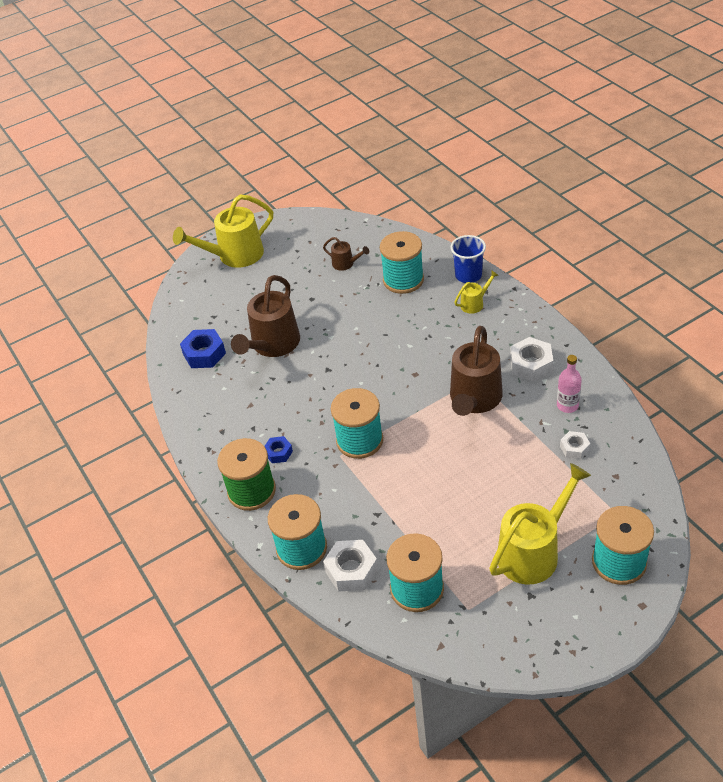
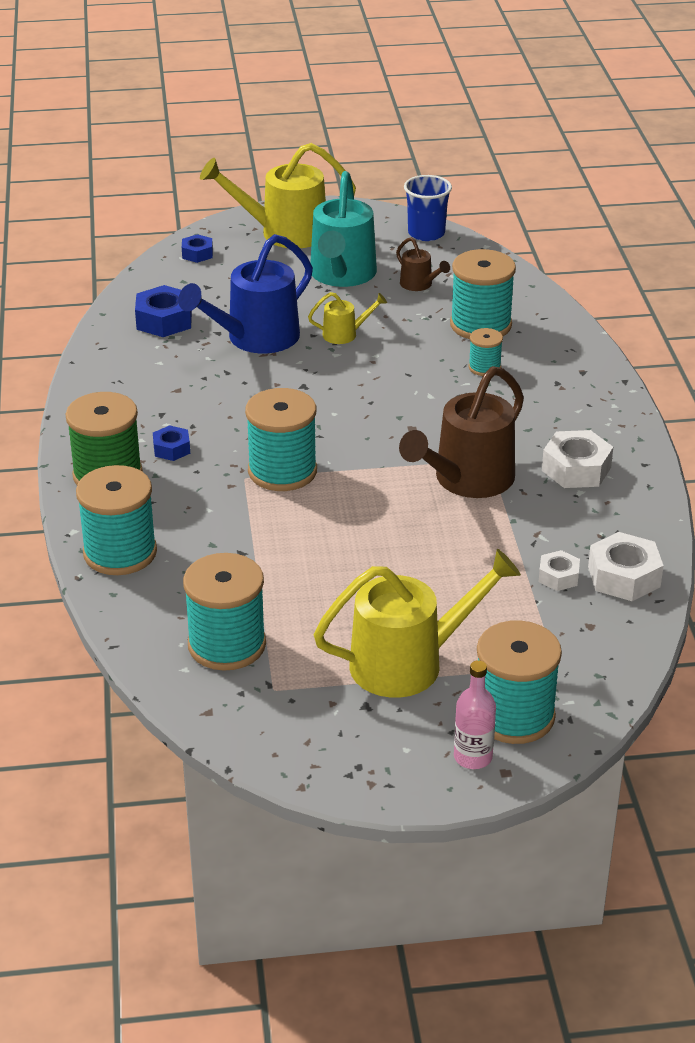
camera: 20 degrees right, 10 degrees down
brown watering can [231,275,300,357] -> blue watering can [178,234,313,353]
white nut [323,540,378,592] -> white nut moved to [588,532,664,601]
blue cup [451,235,486,283] -> blue cup moved to [404,175,452,241]
yellow watering can [454,271,499,314] -> yellow watering can moved to [308,292,387,344]
pink bottle [557,355,582,413] -> pink bottle moved to [454,660,496,769]
none -> blue nut [182,234,213,263]
none -> turquoise watering can [310,171,377,287]
none -> turquoise spool [468,328,503,376]

